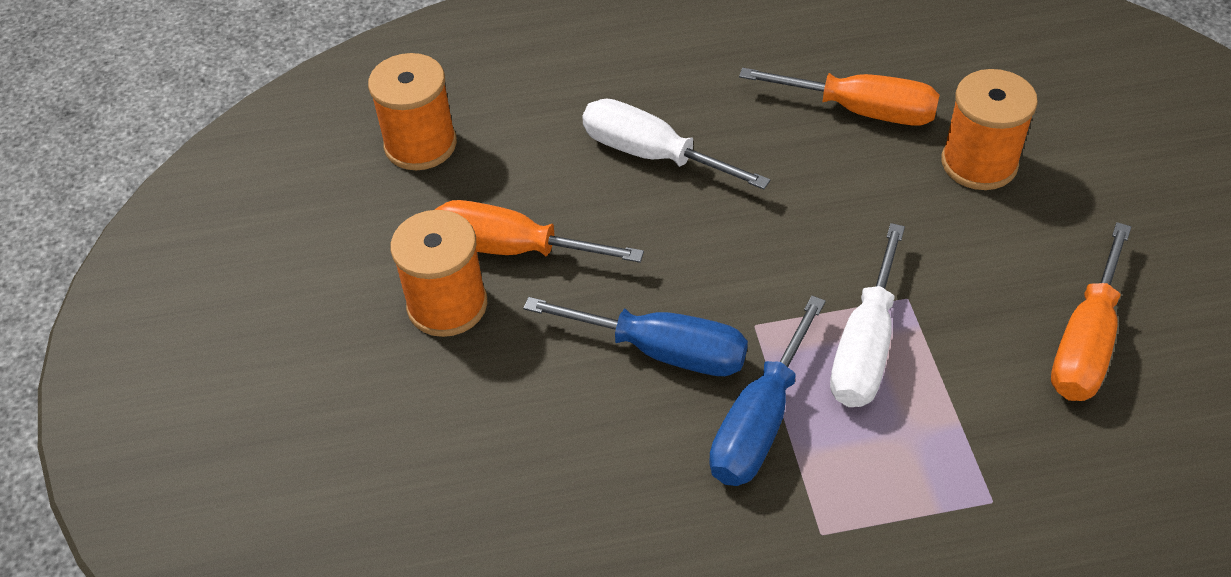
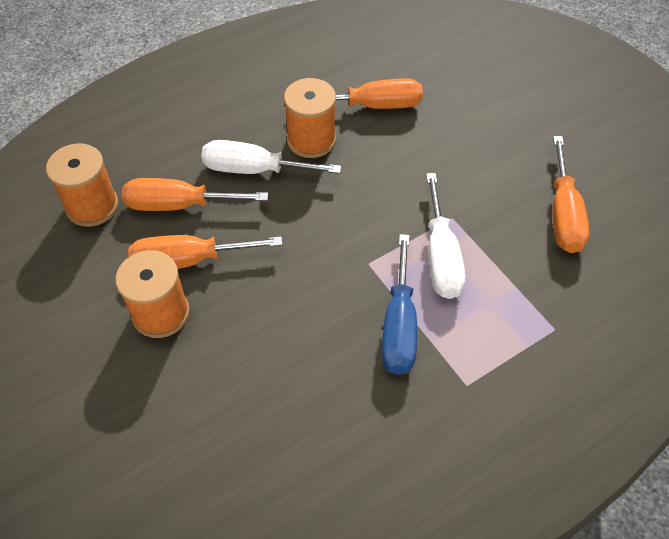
camera: 25 degrees left, 5 degrees up
blue screwdriver [523,297,748,376] -> none
orange spool [941,69,1038,190] -> orange spool moved to [284,78,336,158]
none -> orange screwdriver [122,178,268,211]

